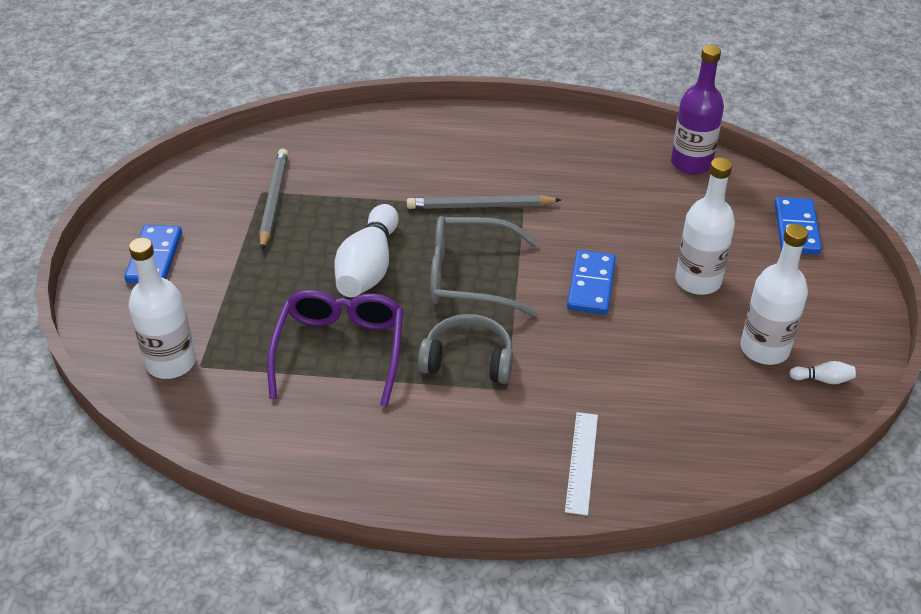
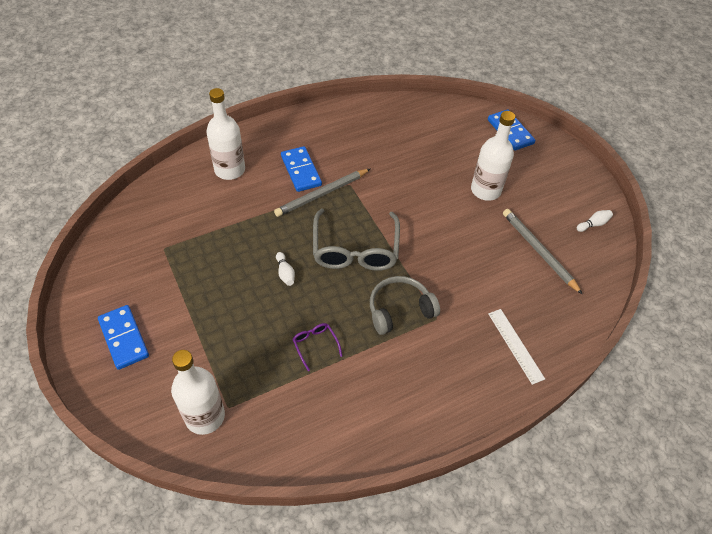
camera: 35 degrees left, 10 degrees up
grey pencil [259,149,288,250] -> grey pencil moved to [503,209,583,295]
purple glasses [267,290,403,407] -> purple glasses [292,323,342,371], size x0.44
white bowling pin [334,204,399,297] -> white bowling pin [276,252,295,286], size x0.41
grey glasses [430,216,539,316] -> grey glasses turned 60 degrees counterclockwise [313,209,400,271]
blue domino [567,250,616,315] -> blue domino moved to [281,146,322,192]
purple bottle [671,45,724,175] -> none
white bottle [741,224,808,365] -> white bottle moved to [206,88,245,180]

